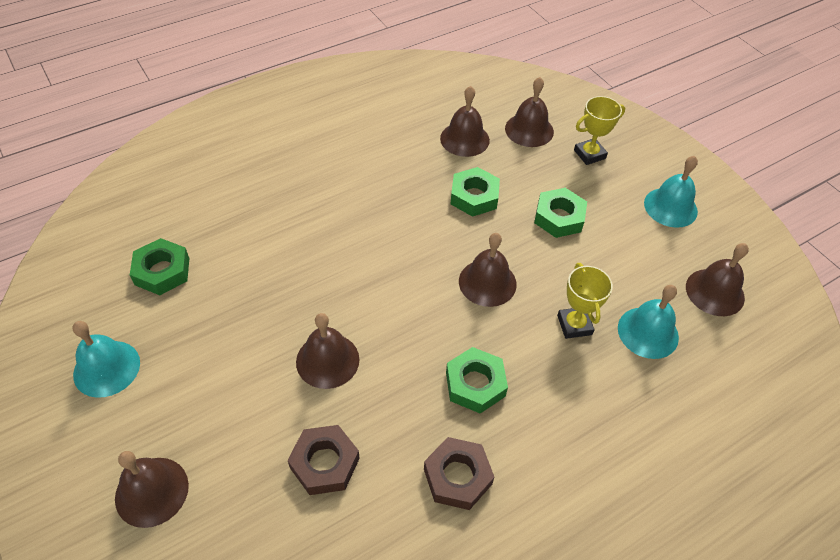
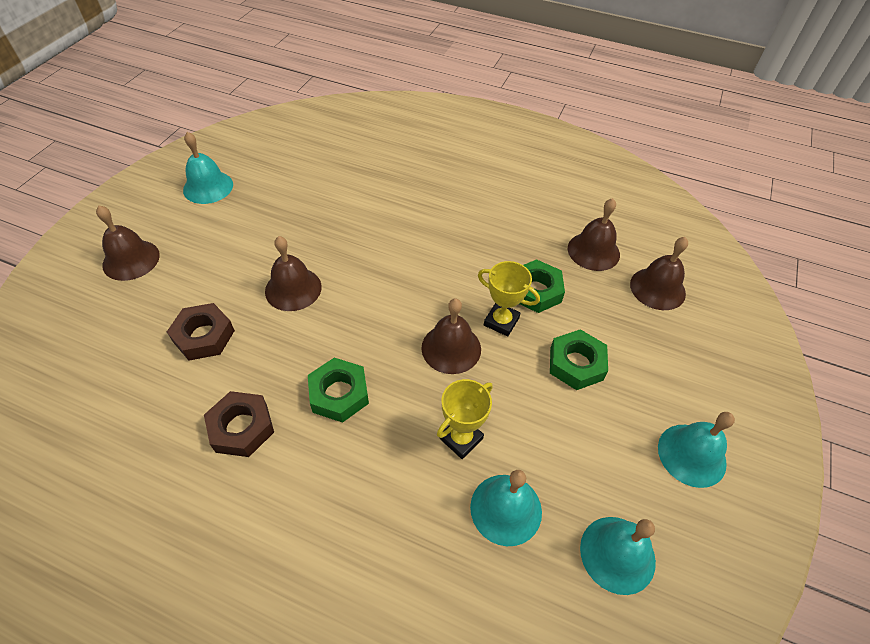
camera: 55 degrees right, 0 degrees up
green nut [130,238,189,295] -> none
yellow trophy [574,96,625,165] -> yellow trophy moved to [478,261,540,337]
brown bell [686,243,749,316] -> turquoise bell [580,517,656,595]

